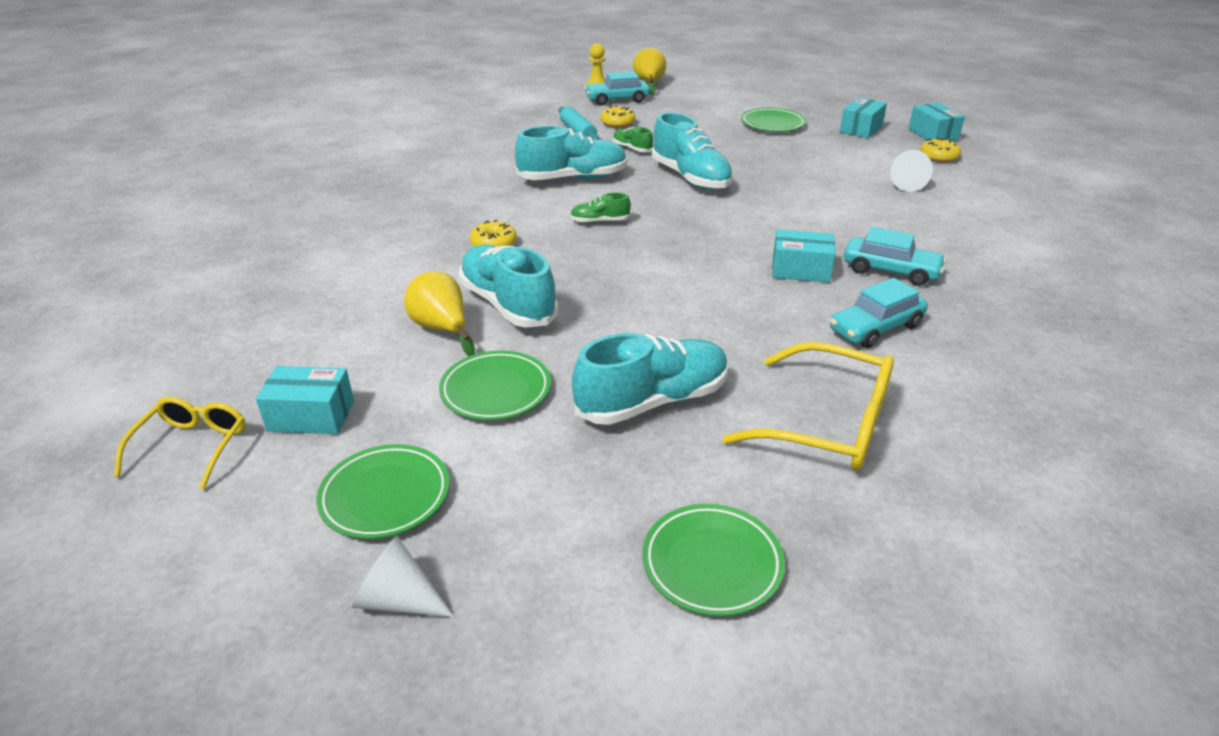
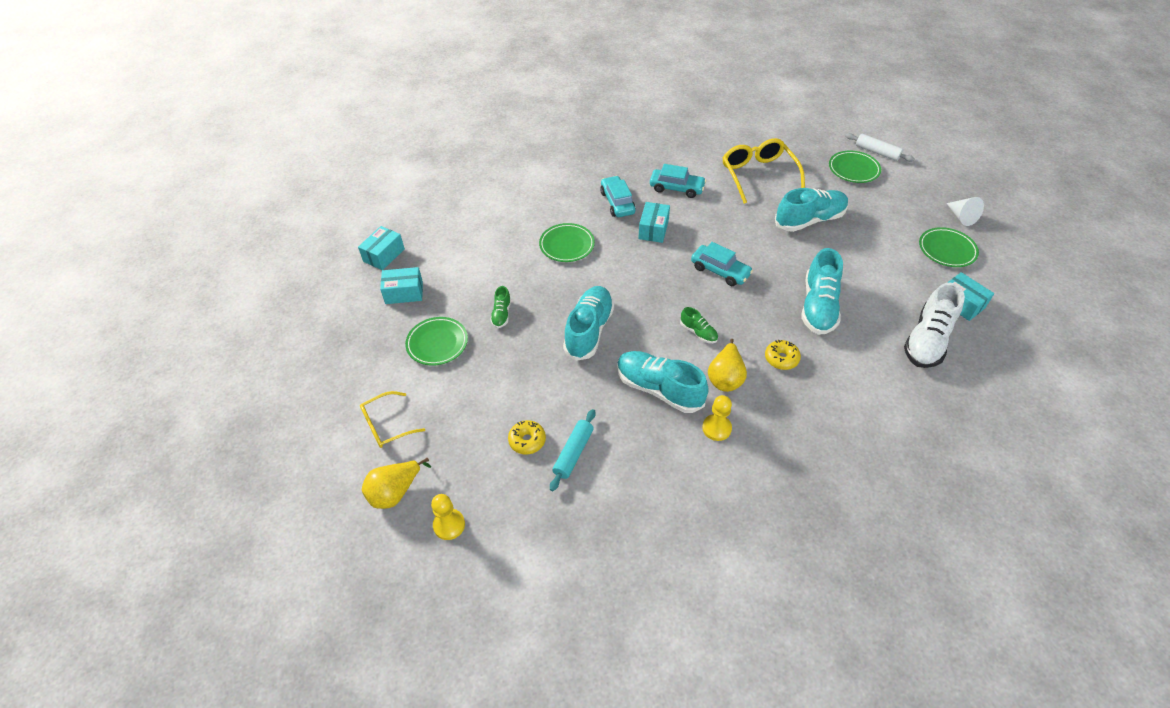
camera: 130 degrees left, 15 degrees up
yellow glasses [114,397,246,490] -> yellow glasses moved to [360,391,425,448]
yellow pear [404,271,475,357] -> yellow pear moved to [708,339,747,392]
green plate [439,351,551,420] -> green plate moved to [539,223,595,262]
turquoise shoe [572,333,729,425] -> turquoise shoe turned 135 degrees clockwise [775,188,849,232]
turquoise car [584,71,650,106] -> turquoise car moved to [691,242,753,286]
green shoe [613,127,653,152] -> green shoe moved to [490,286,511,328]
turquoise box [772,229,836,283] -> turquoise box turned 45 degrees clockwise [638,202,670,243]
white cone [890,150,933,192] -> none
yellow donut [920,138,961,163] -> none
none -> yellow pawn [702,395,732,441]
none -> white rolling pin [845,133,914,162]
none -> white shoe [904,282,965,368]

